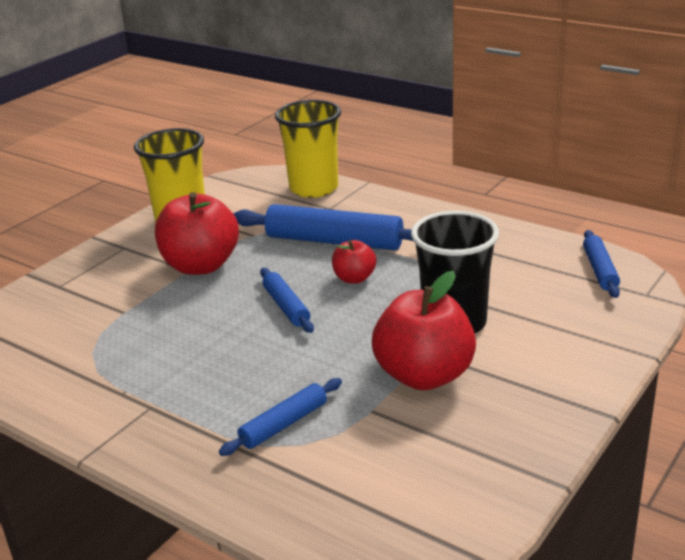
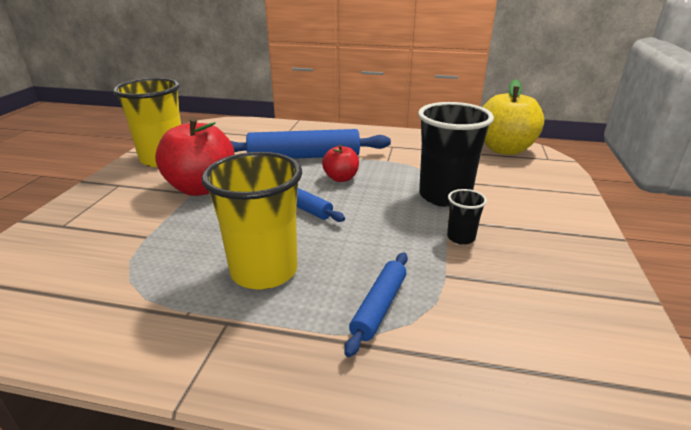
camera: 25 degrees left, 0 degrees up
yellow cup [275,100,341,198] -> yellow cup moved to [202,152,302,290]
red apple [372,271,476,390] -> black cup [447,189,487,245]
blue rolling pin [583,230,620,298] -> yellow apple [483,79,544,155]

